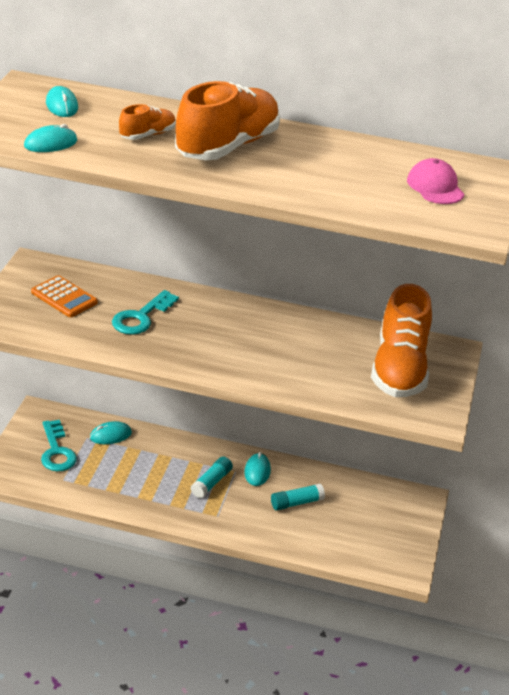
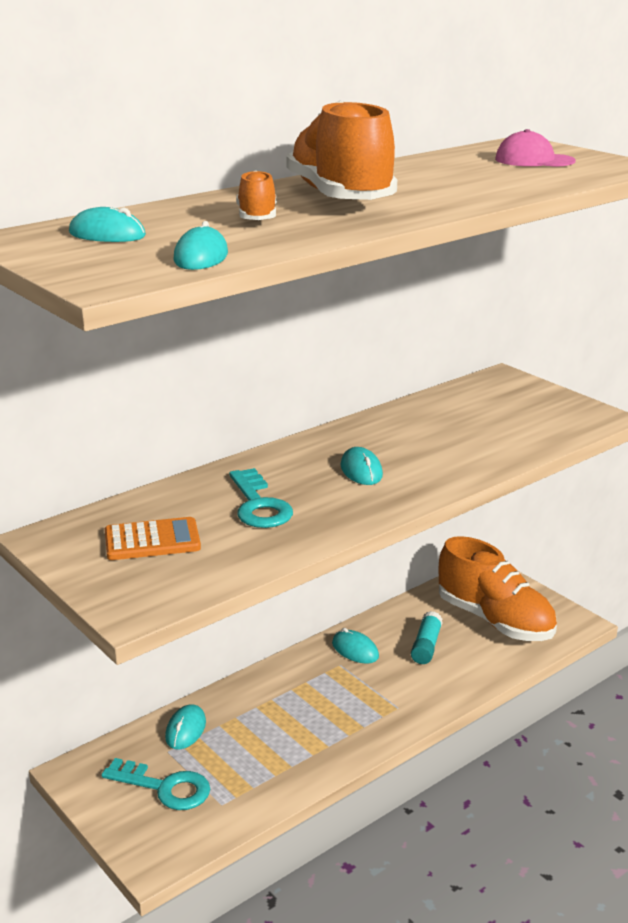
camera: 50 degrees left, 10 degrees down
turquoise glue stick [190,457,233,498] -> none
orange shoe [371,284,432,397] -> orange shoe moved to [439,536,557,641]
none -> turquoise mouse [341,447,383,485]

